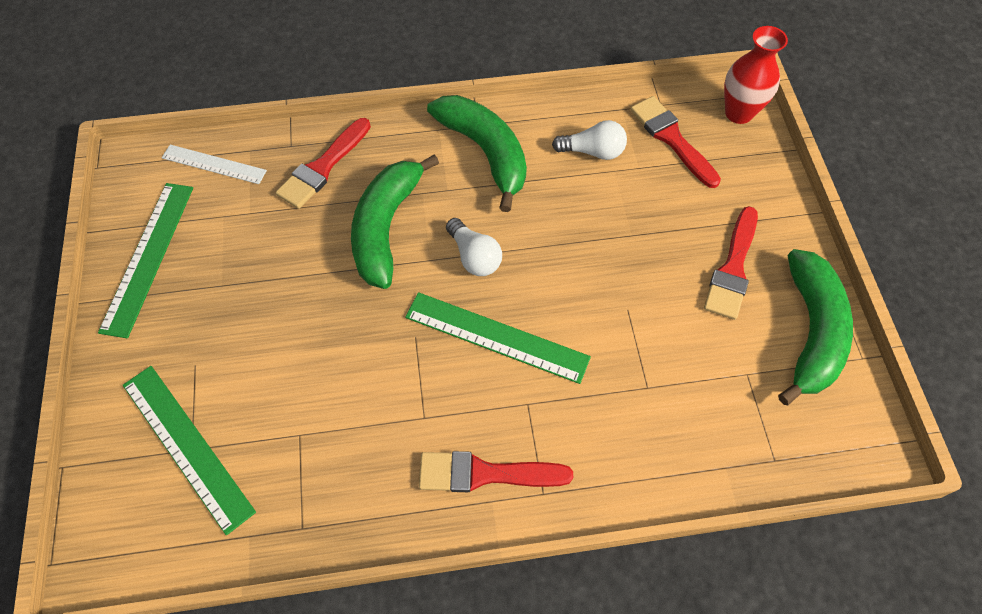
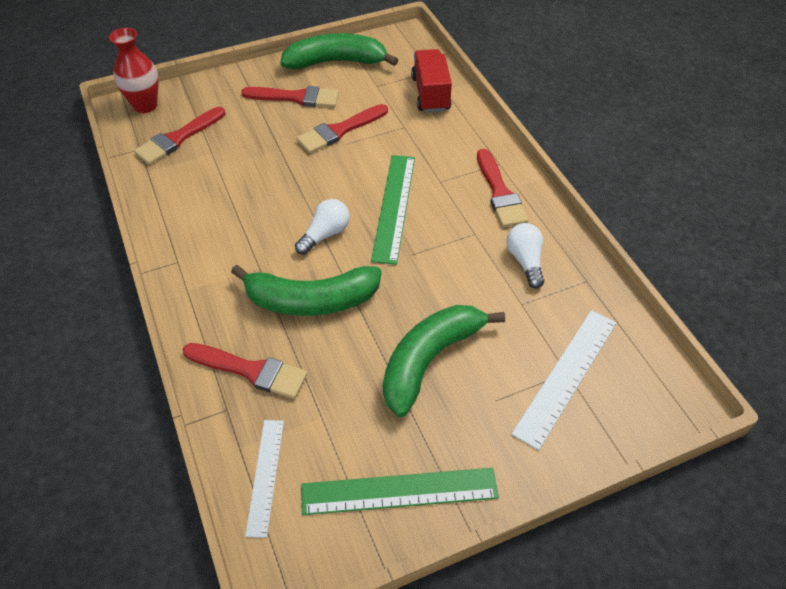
camera: 105 degrees left, 10 degrees down
green ruler [123,366,256,535] -> white ruler [511,310,616,450]
green banana [427,95,527,212] -> green banana moved to [383,305,505,417]
white light bulb [552,120,627,160] -> white light bulb moved to [506,223,544,289]
none -> red brush [297,104,388,153]
none -> red truck [411,49,452,113]

